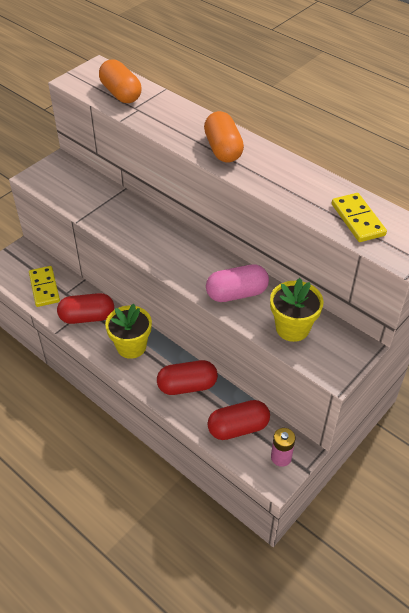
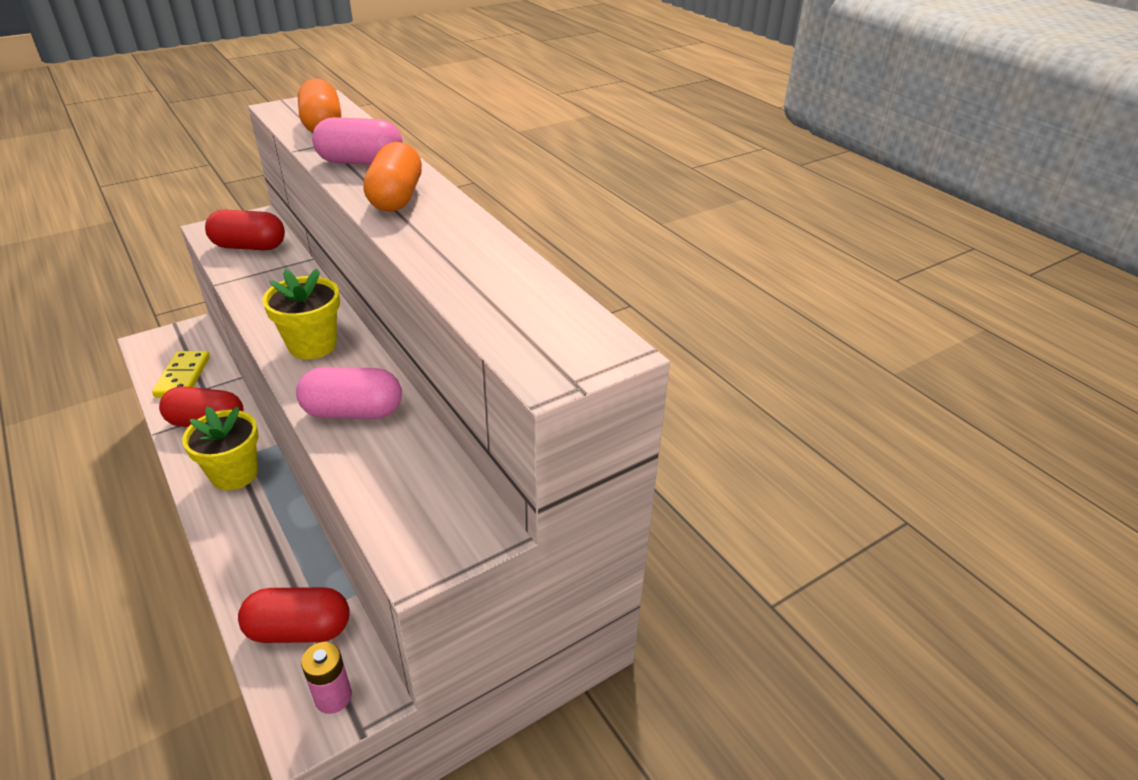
camera: 15 degrees right, 10 degrees down
red capsule [157,360,218,395] -> red capsule moved to [205,210,285,250]
yellow flower pot [270,278,324,342] -> yellow flower pot moved to [262,269,340,359]
yellow domino [332,193,387,242] -> none
none -> pink capsule [312,117,403,165]

